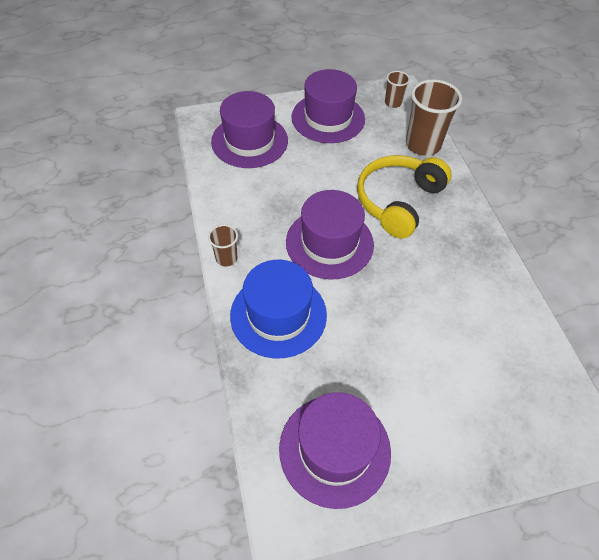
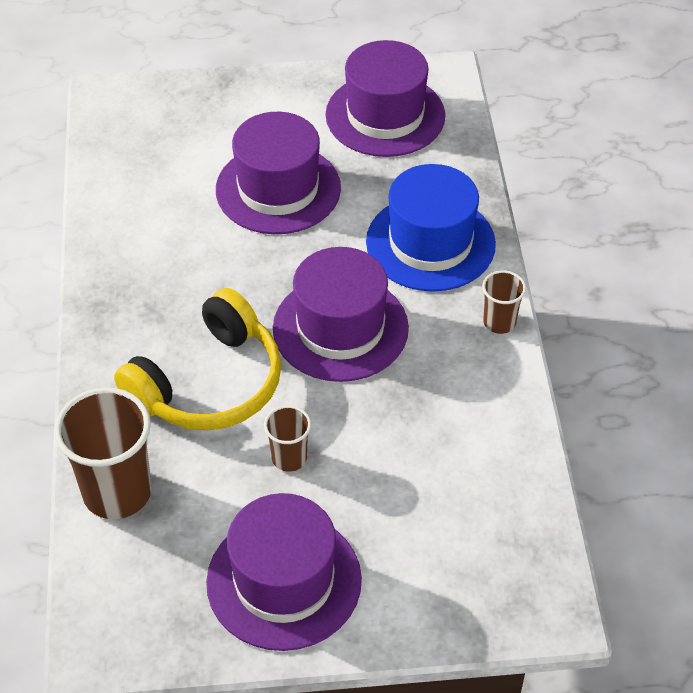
camera: 170 degrees left, 5 degrees down
purple hat [211,91,288,168] -> purple hat moved to [216,112,341,234]
brown cup [385,71,410,108] -> brown cup moved to [264,405,311,472]

